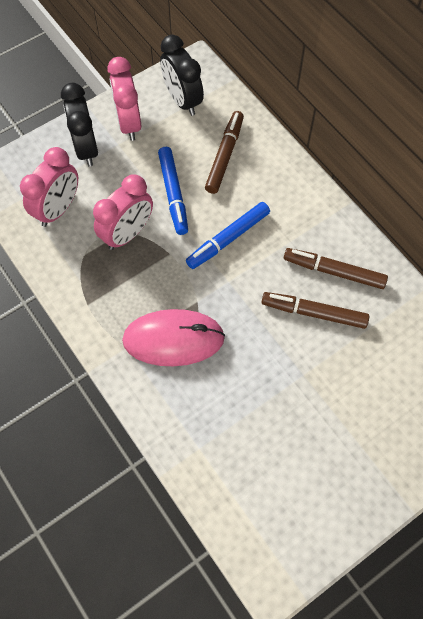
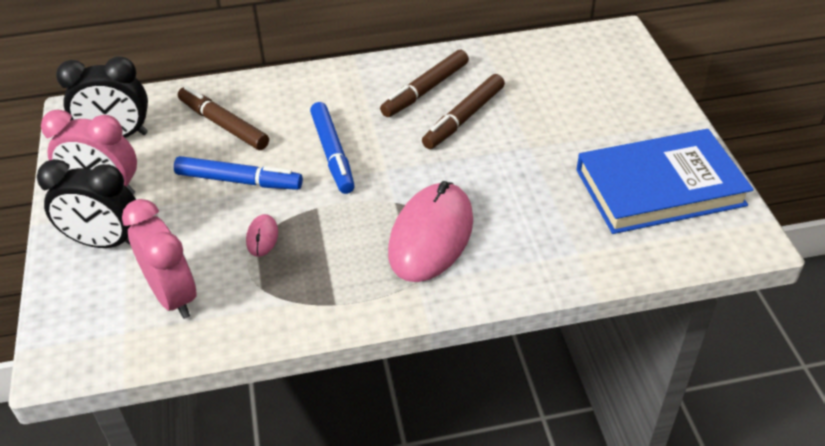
camera: 65 degrees left, 20 degrees down
pink clock [93,174,153,250] -> pink mouse [246,214,278,257]
none -> blue book [576,129,754,234]

